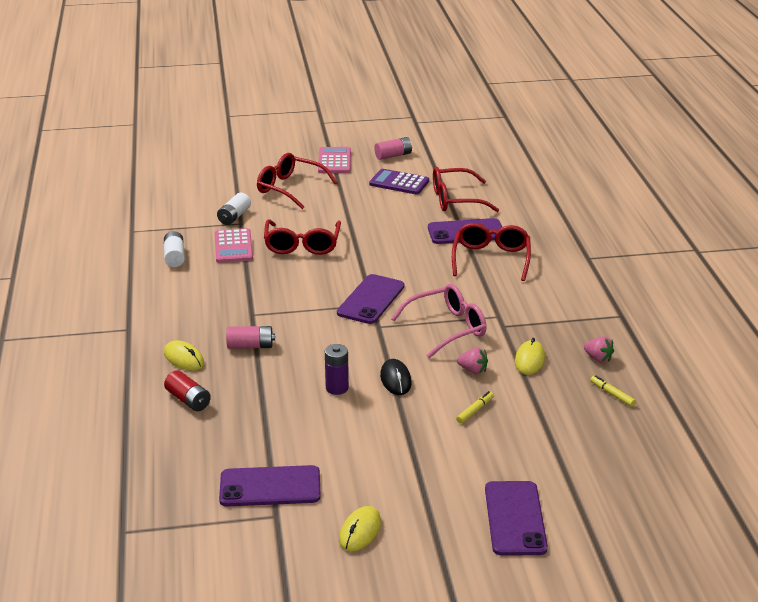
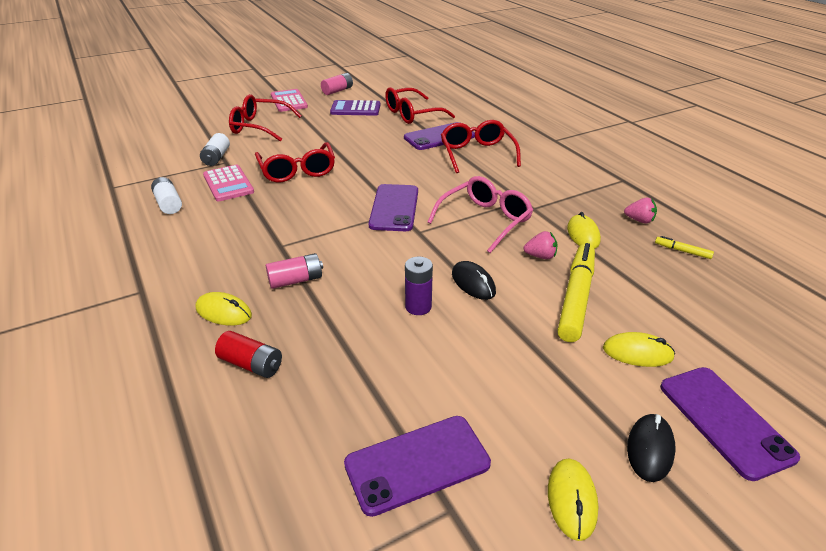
camera: 20 degrees left, 5 degrees up
yellow marker [456,391,494,424] -> yellow marker [557,243,595,342], size x2.33
none -> yellow mouse [603,332,675,367]
none -> black mouse [627,414,675,482]

